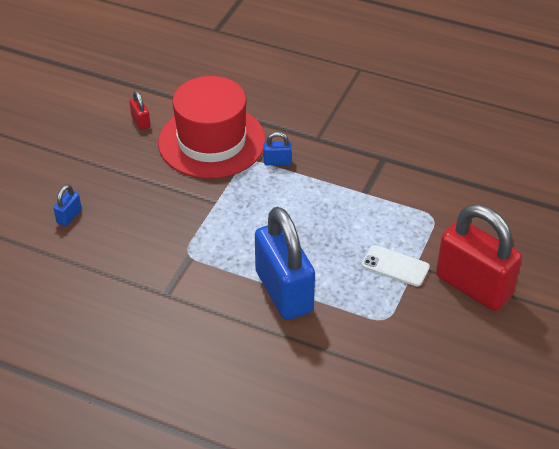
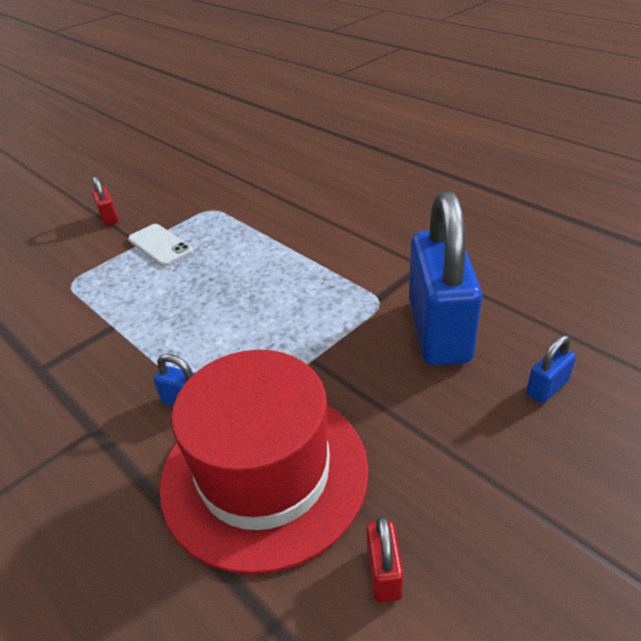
camera: 155 degrees left, 5 degrees down
blue padlock [255,207,315,320] -> blue padlock moved to [409,191,482,365]
red padlock [436,205,522,311] -> red padlock [92,176,118,226], size x0.40

